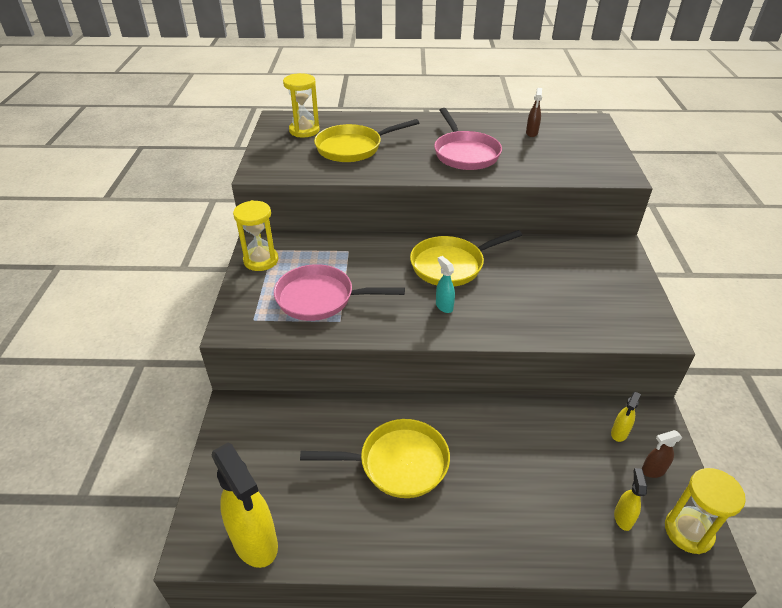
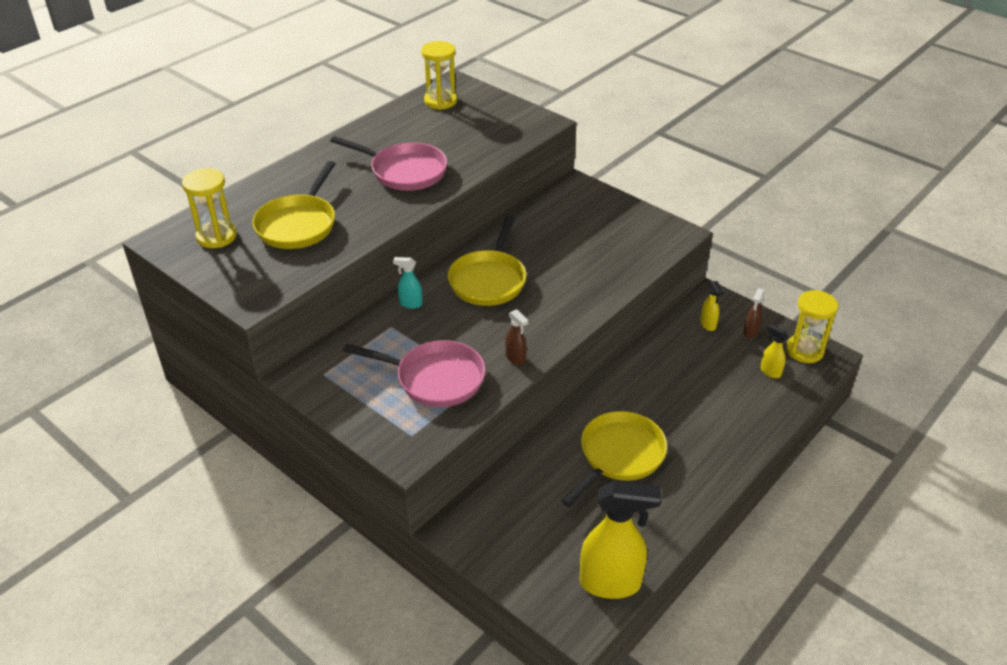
camera: 50 degrees left, 0 degrees up
yellow hourglass [233,200,278,271] -> yellow hourglass moved to [421,41,457,110]
pink pan [274,264,405,321] -> pink pan turned 120 degrees counterclockwise [343,340,486,407]
turquoise spray bottle [436,256,455,313] -> turquoise spray bottle moved to [393,257,422,309]
brown spray bottle [526,88,542,137] -> brown spray bottle moved to [505,309,528,365]

